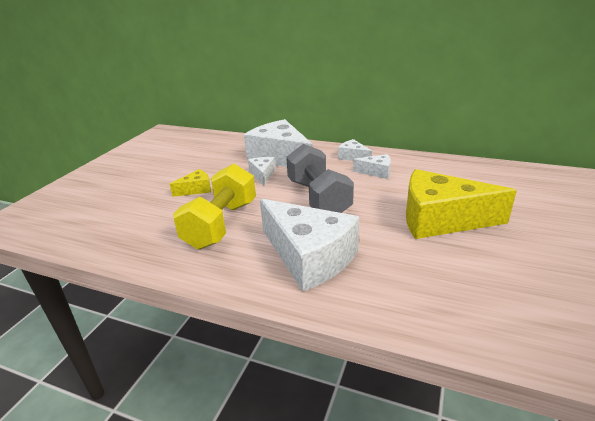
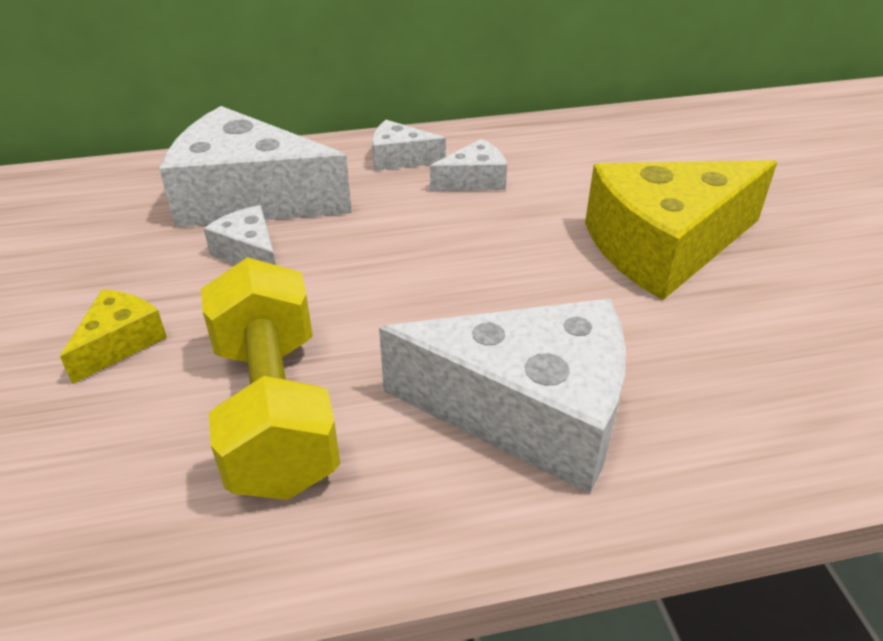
camera: 35 degrees left, 10 degrees up
grey dumbbell [286,144,354,213] -> none

